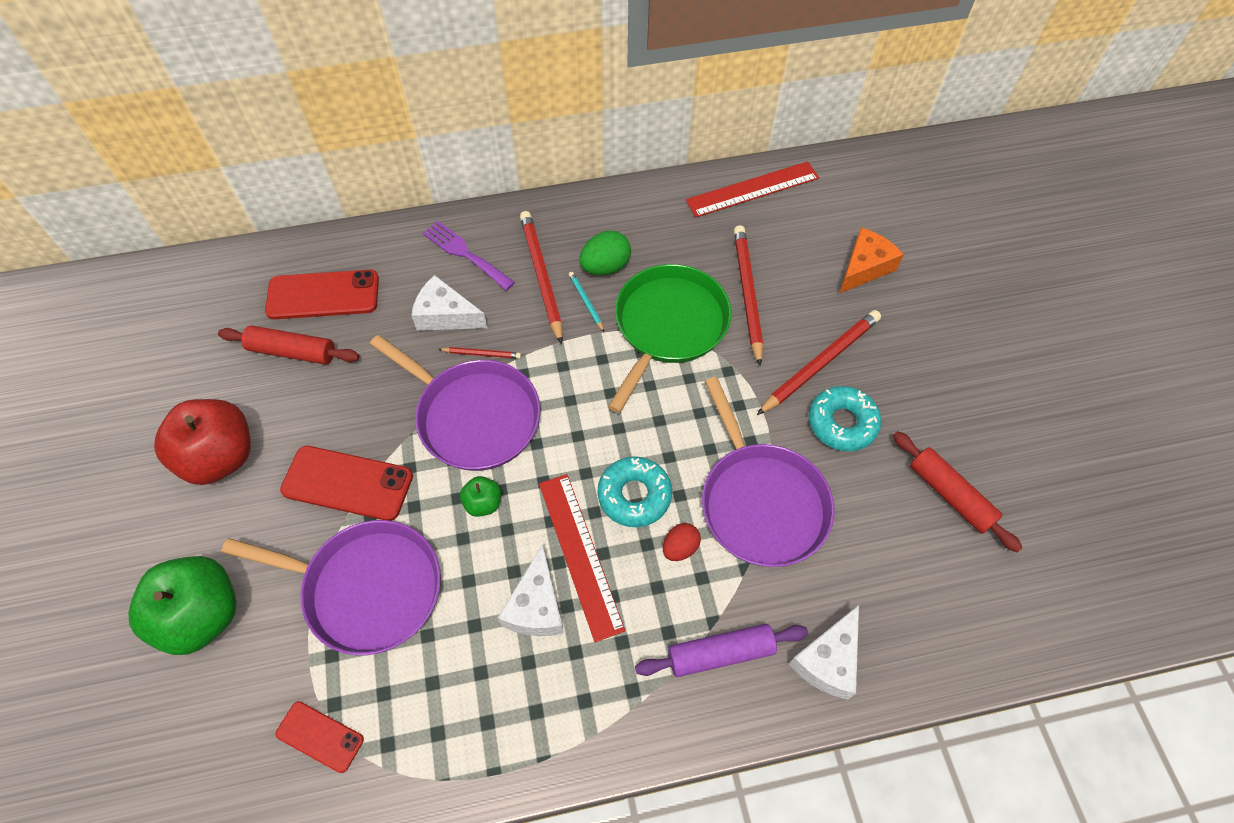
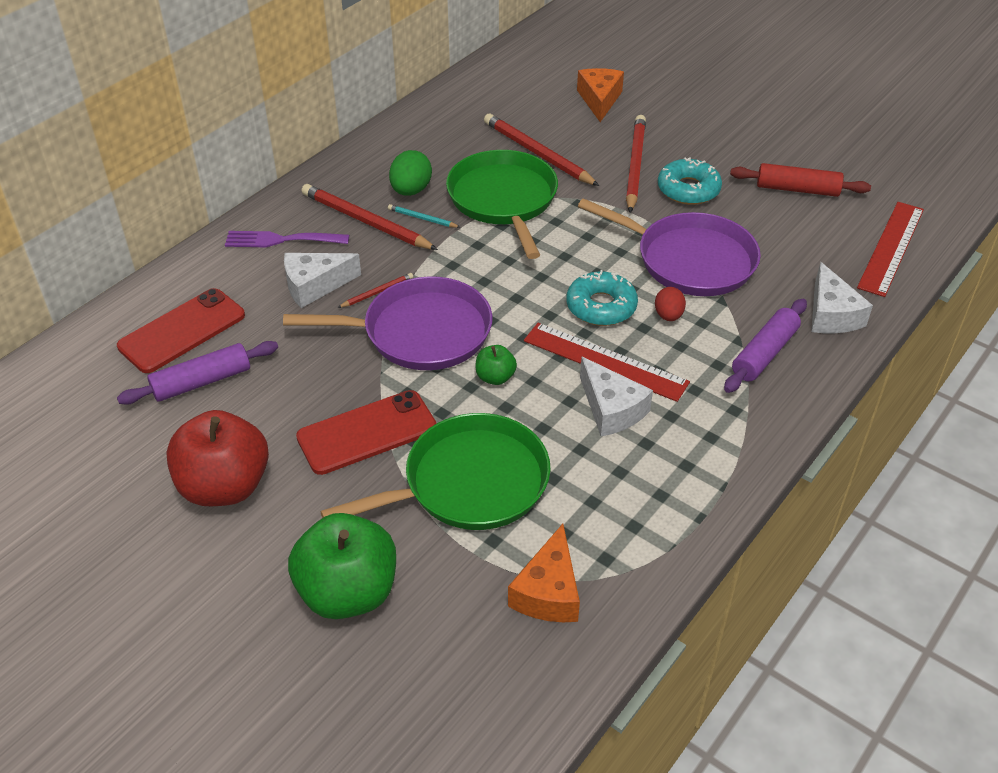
camera: 40 degrees left, 15 degrees down
red rolling pin [218,326,360,364] -> purple rolling pin [117,341,278,405]
purple pan [222,520,441,655] -> green pan [320,413,551,530]
red phone [275,701,364,773] -> orange cheese [508,524,580,622]
red ruler [686,161,819,217] -> red ruler moved to [857,202,924,297]

